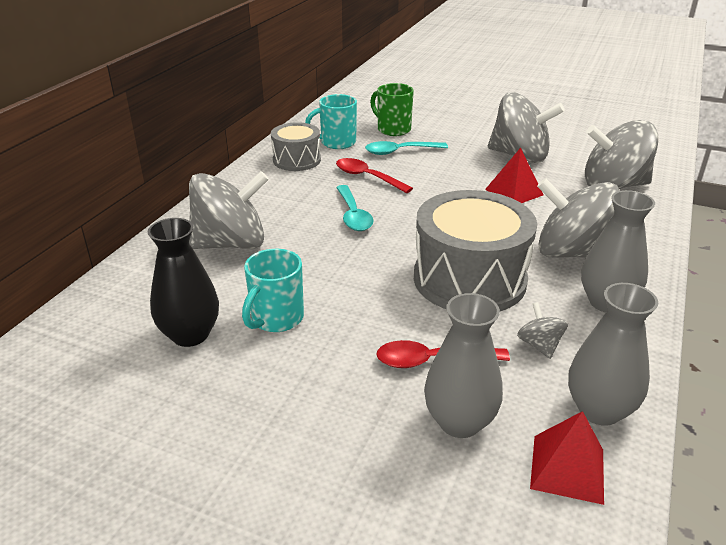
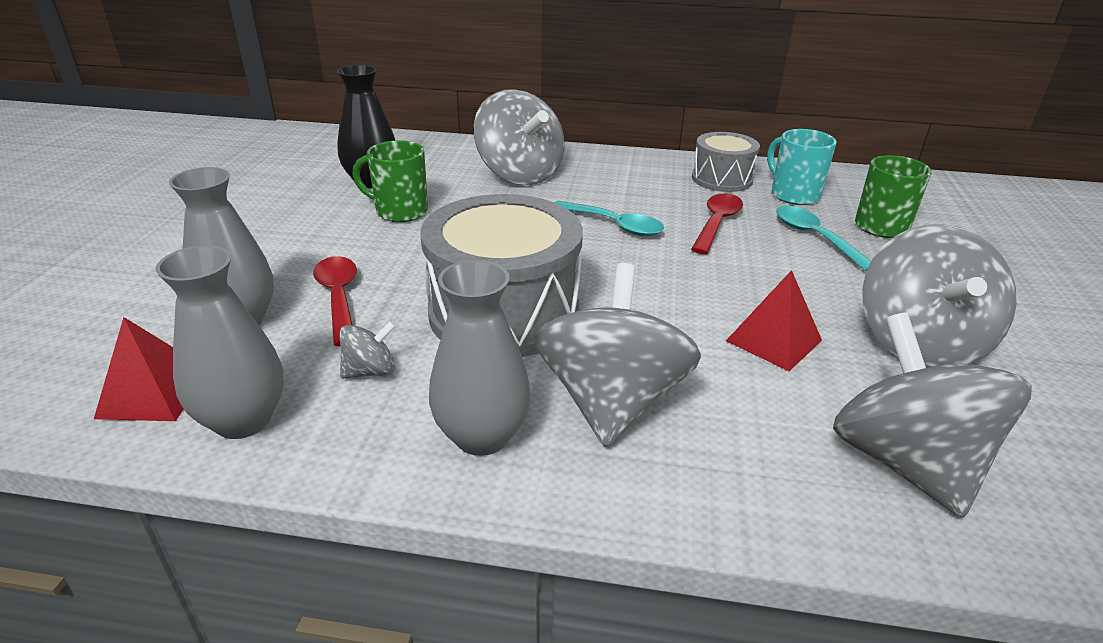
camera: 75 degrees right, 0 degrees up
turquoise mug [242,249,304,332] -> green mug [353,140,428,222]
turquoise spoon [336,185,374,231] -> turquoise spoon turned 120 degrees counterclockwise [554,201,664,236]

